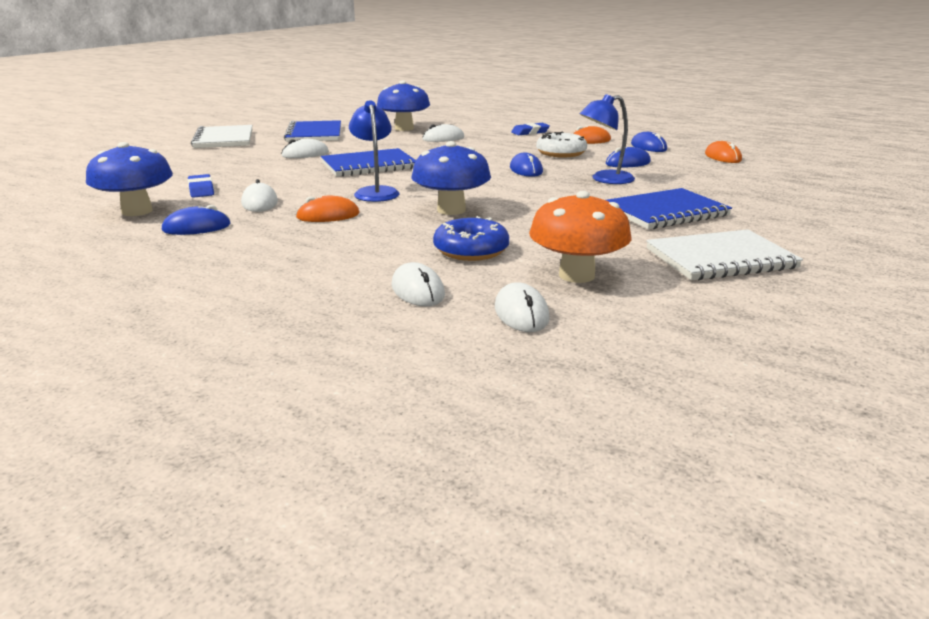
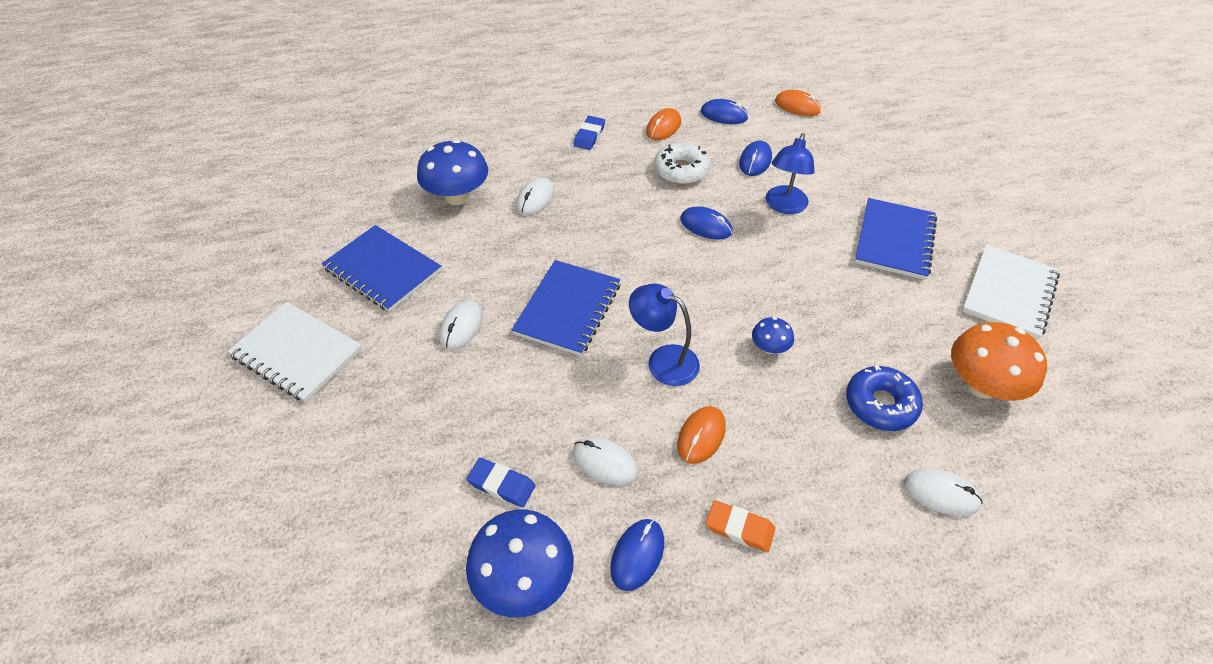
camera: 45 degrees left, 25 degrees up
blue mushroom [411,141,491,215] -> blue mushroom [752,317,794,354], size x0.50
white mouse [495,282,550,332] -> none
none -> orange eraser [706,500,775,552]

